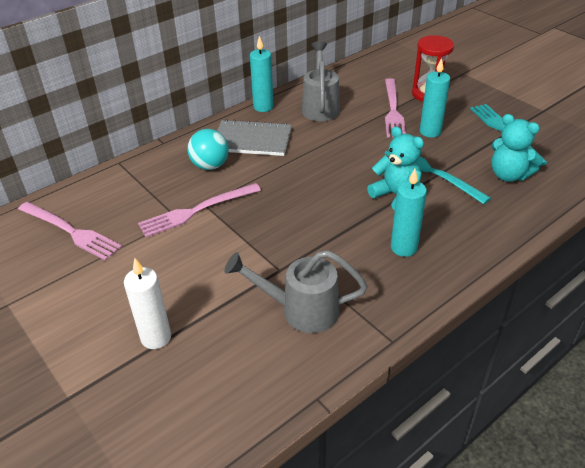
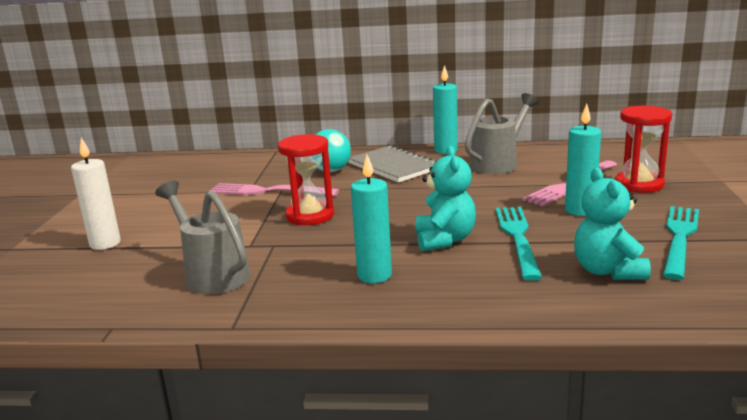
camera: 45 degrees right, 20 degrees down
pink fork [18,202,122,261] -> none
none -> red hourglass [278,134,334,225]

